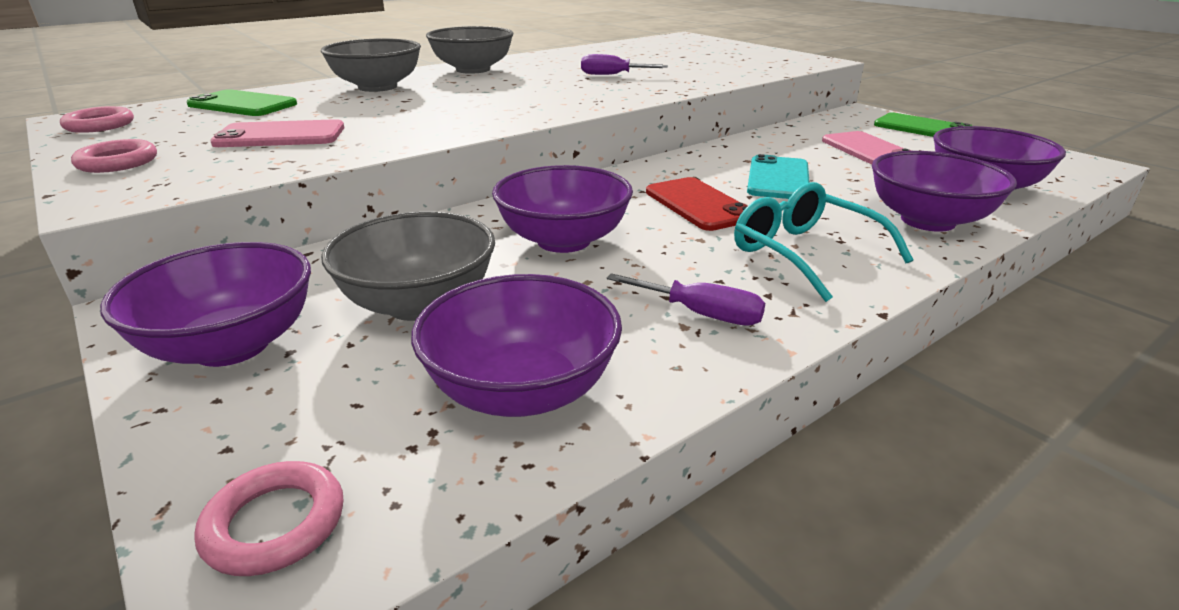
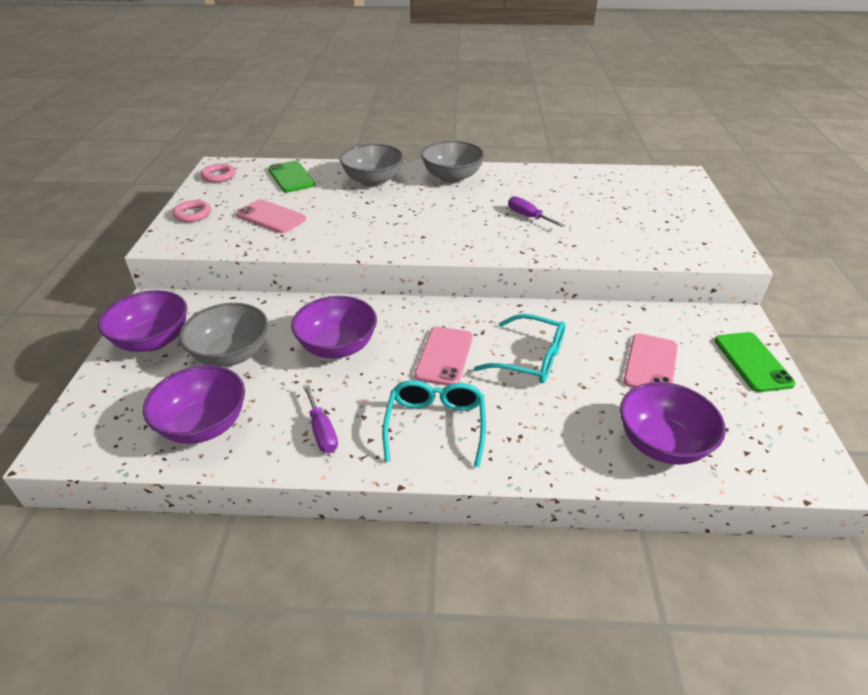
camera: 40 degrees right, 10 degrees up
pink ring [194,461,343,576] -> none
red phone [646,177,748,231] -> pink phone [414,327,473,386]
turquoise phone [747,154,810,199] -> turquoise glasses [474,314,565,383]
purple bowl [872,151,1017,232] -> none

